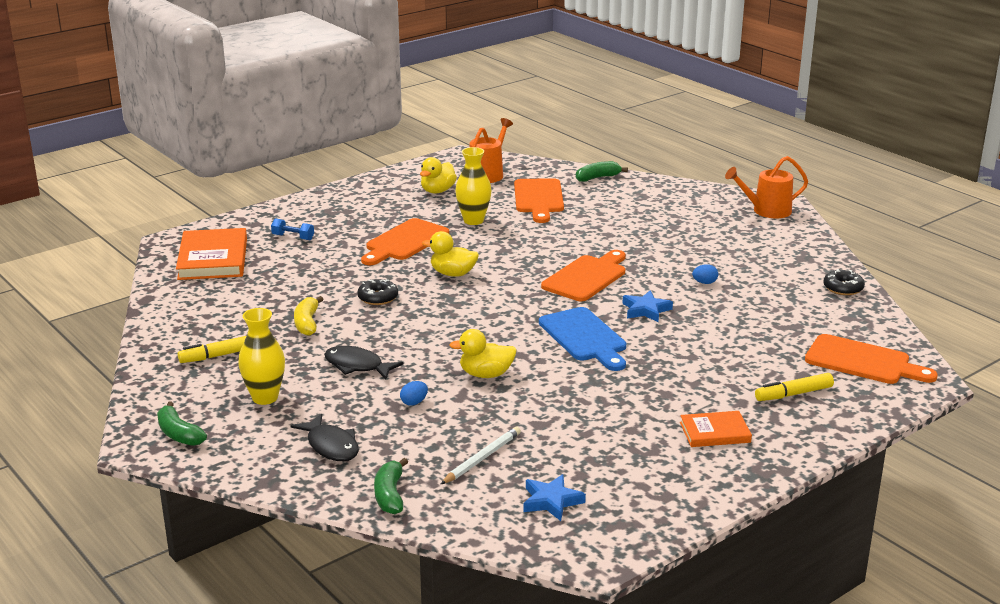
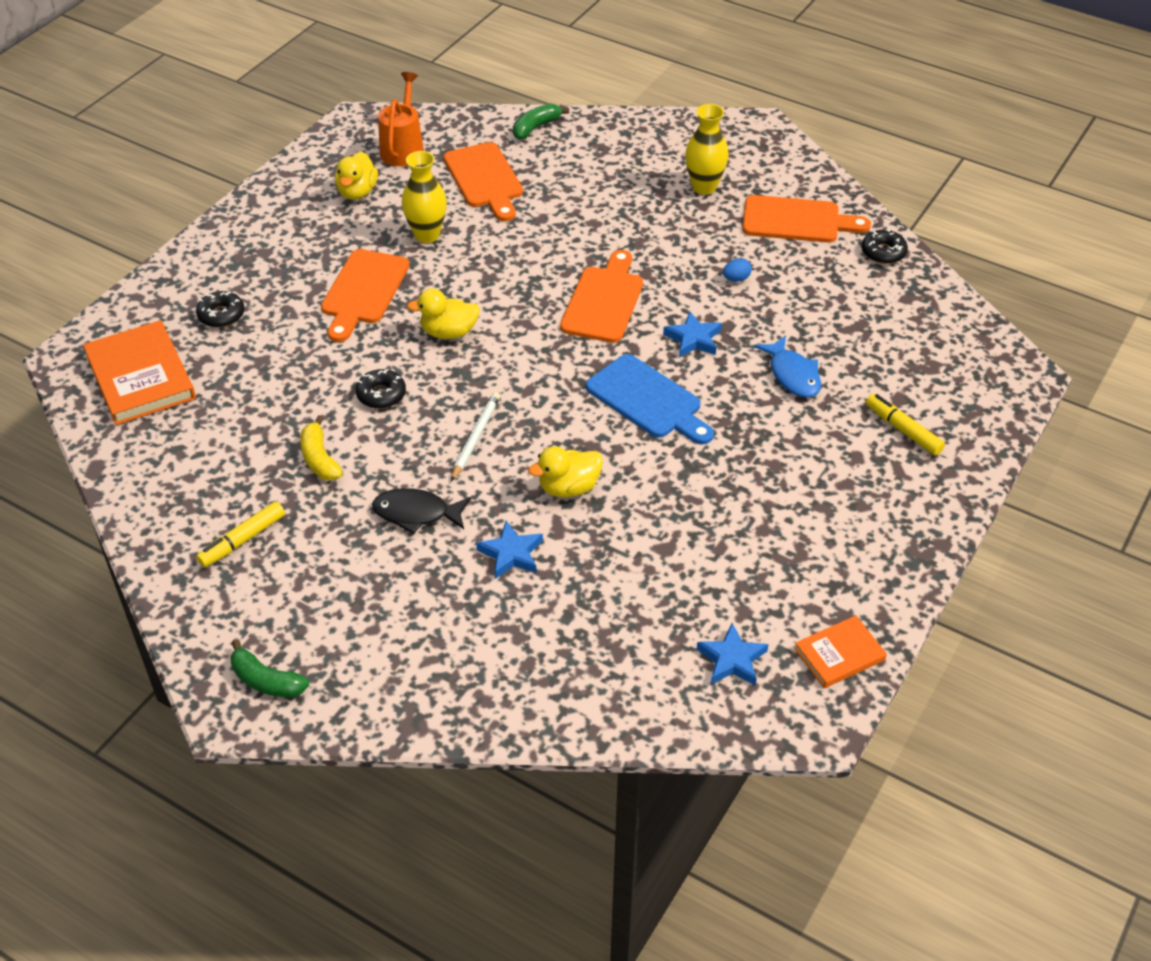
camera: 20 degrees left, 20 degrees up
yellow vase [238,308,285,405] -> yellow vase moved to [685,104,729,195]
blue dumbbell [271,218,314,240] -> black donut [196,291,244,328]
black fish [290,413,359,461] -> none
green banana [374,458,408,514] -> none
blue egg [400,381,428,406] -> blue star [476,521,543,579]
white pencil [440,427,521,485] -> white pencil moved to [451,392,500,481]
orange book [680,411,752,447] -> orange book moved to [794,615,887,688]
orange watering can [725,156,808,218] -> none
yellow marker [755,373,834,401] -> yellow marker turned 90 degrees clockwise [866,394,945,456]
orange cutting board [805,334,938,384] -> orange cutting board moved to [742,195,871,243]
none -> blue fish [754,335,821,398]

